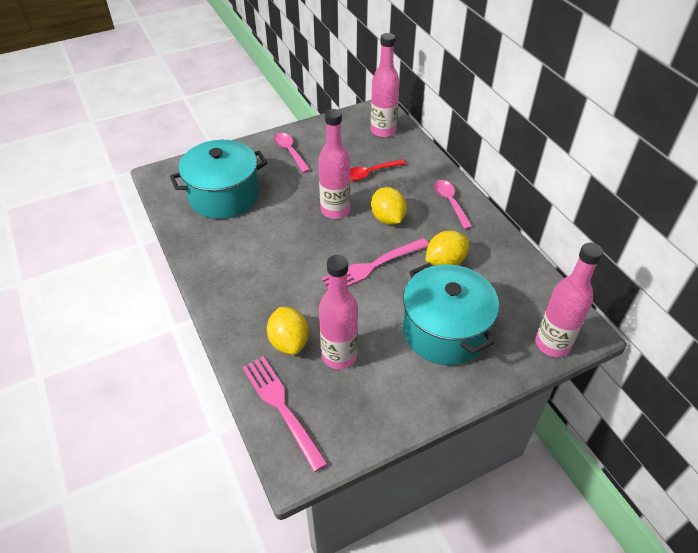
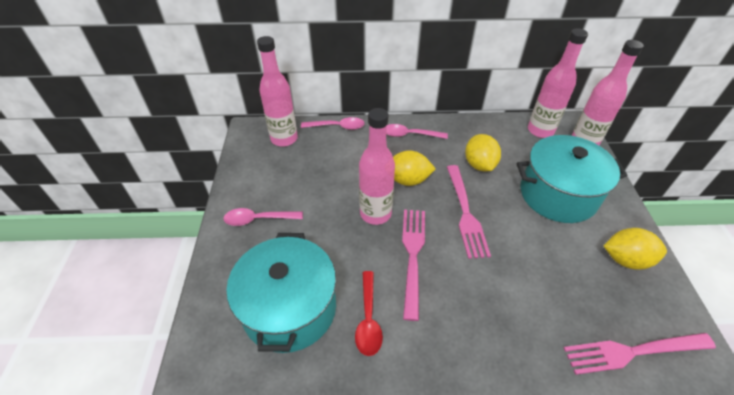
camera: 65 degrees left, 0 degrees up
yellow lemon [267,307,309,355] -> yellow lemon moved to [604,228,667,270]
pink bottle [319,255,358,369] -> pink bottle moved to [528,29,588,138]
red spoon [350,159,406,181] -> red spoon moved to [355,271,383,356]
none -> pink spoon [301,117,365,130]
none -> pink fork [402,209,425,321]

